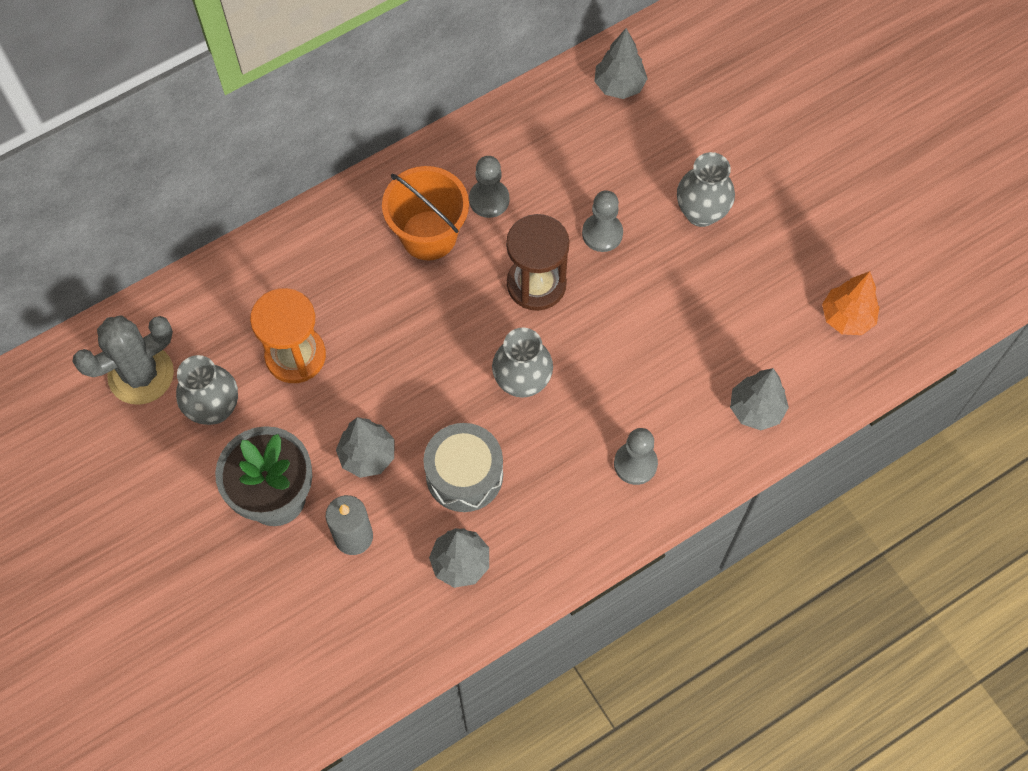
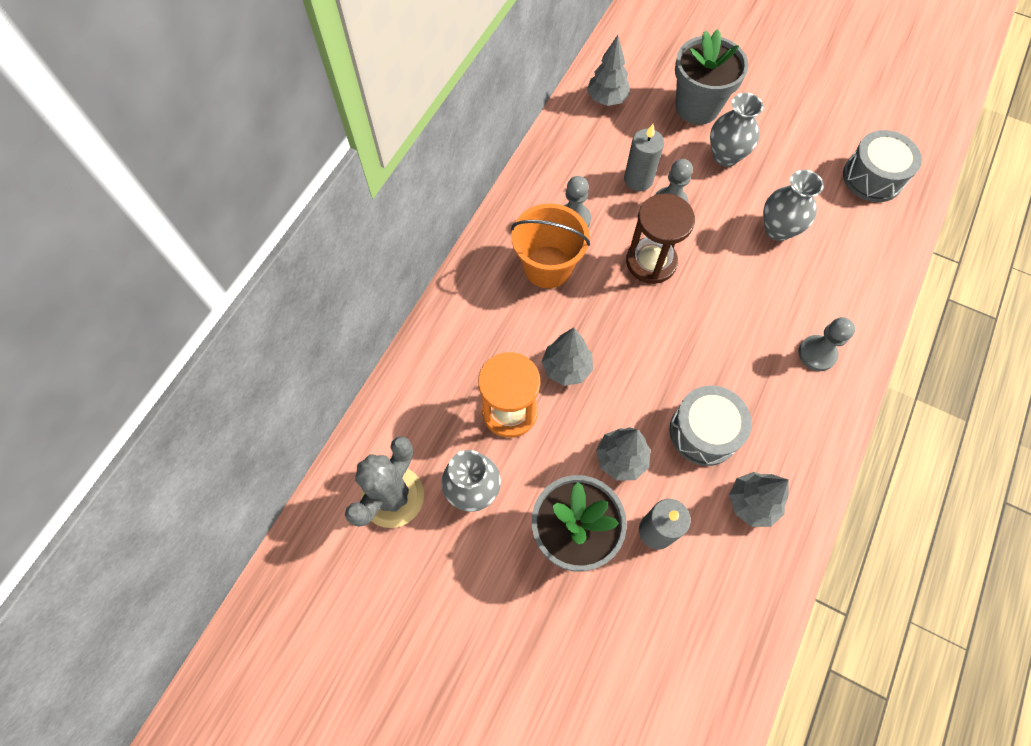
camera: 30 degrees left, 0 degrees up
grey vase [492,328,553,398] -> grey vase moved to [763,170,824,241]
grey tree [730,368,789,430] -> grey tree moved to [542,328,593,386]
orange tree [822,271,879,335] -> grey drum [843,130,922,202]
none -> grey candle [624,124,664,191]
none -> grey flower pot [675,29,748,125]

